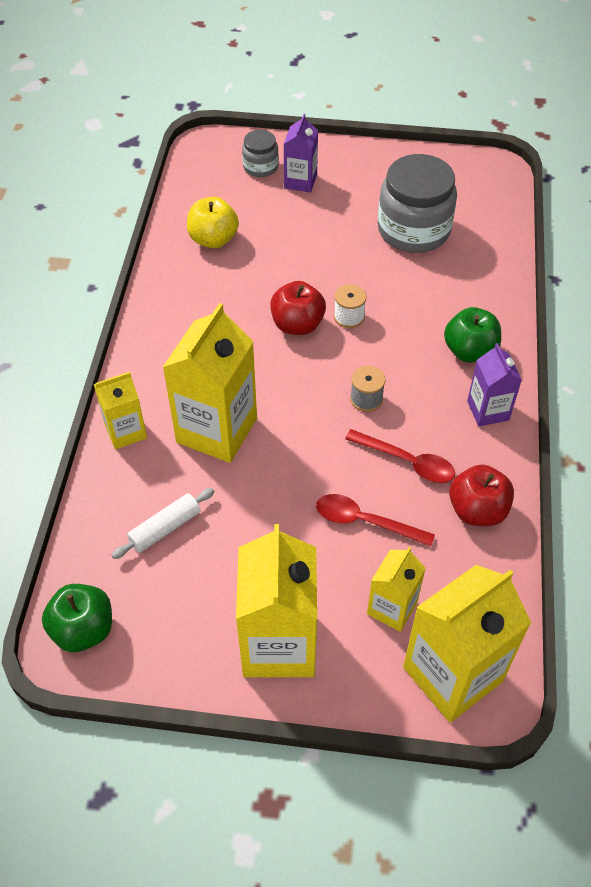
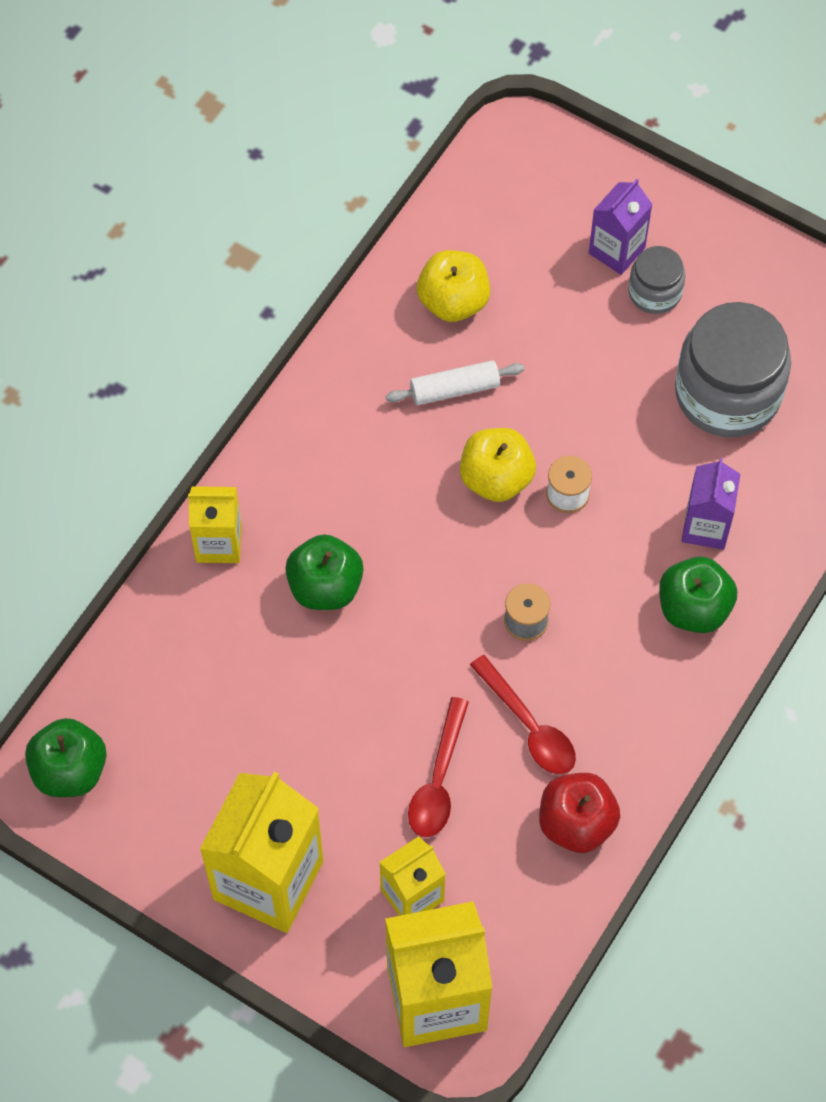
camera: 25 degrees right, 10 degrees up
white rolling pin [111,488,215,559] -> white rolling pin moved to [386,360,524,405]
yellow carton [163,303,257,463] -> green apple [285,534,364,610]
grey jar [242,130,279,177] -> grey jar moved to [628,246,685,314]
red apple [270,281,326,335] -> yellow apple [460,428,536,502]
red spoon [316,494,435,547] -> red spoon turned 120 degrees counterclockwise [408,697,469,837]
purple carton [467,343,522,426] -> purple carton moved to [682,458,740,550]

